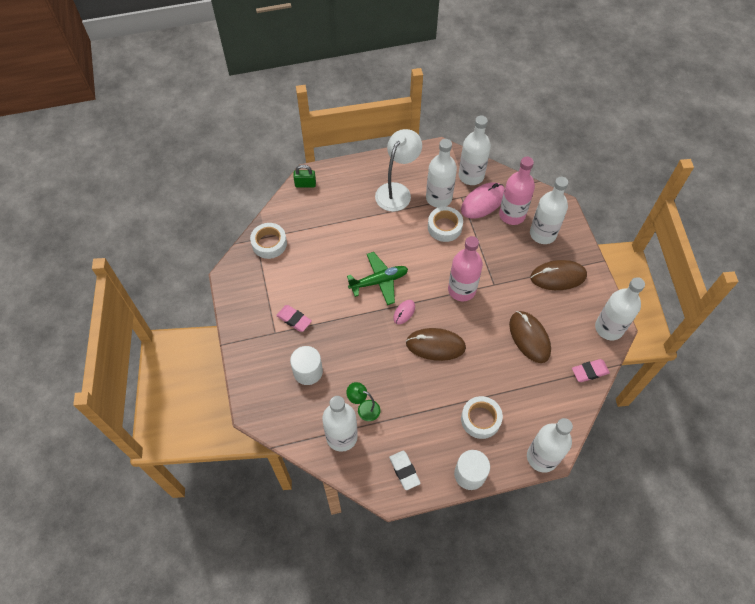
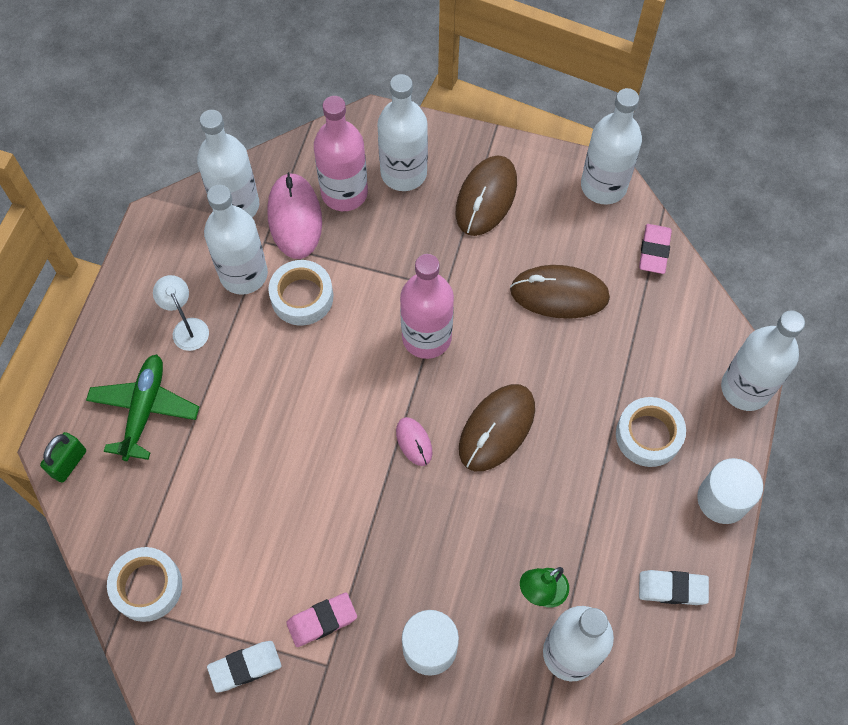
camera: 60 degrees left, 5 degrees up
green plane [347,252,408,305] -> green plane moved to [86,354,199,461]
white lamp [375,129,422,212] -> white lamp [153,275,209,351], size x0.54
none -> white eraser [207,641,282,692]

